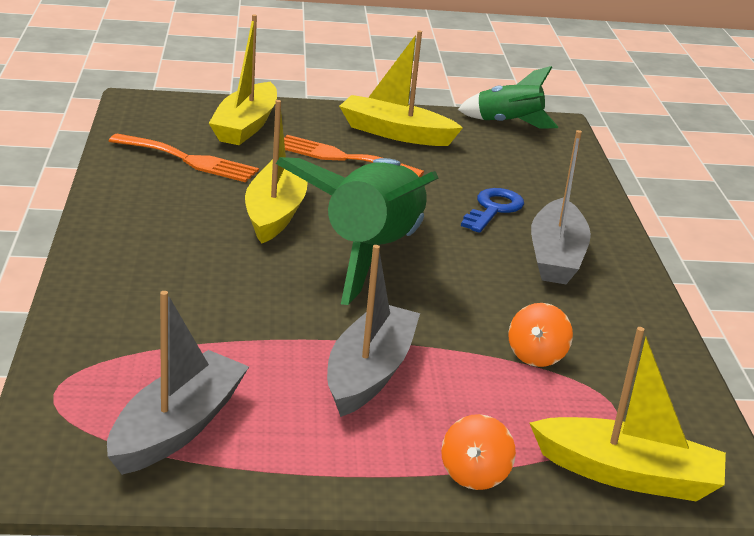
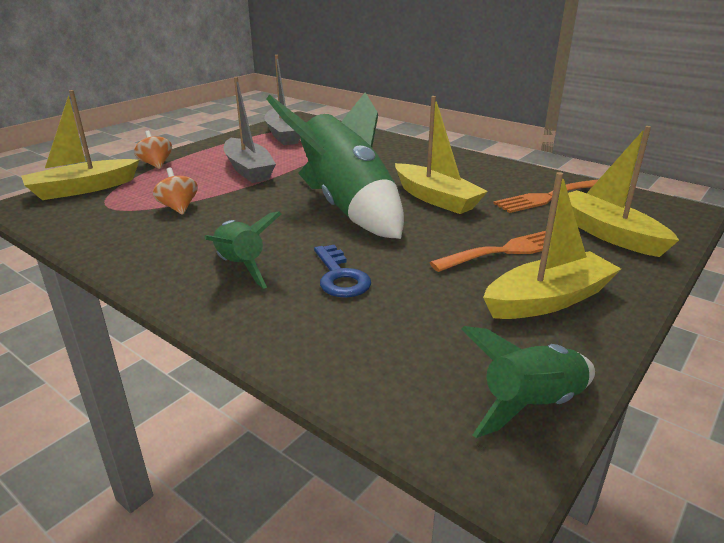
camera: 135 degrees right, 0 degrees up
grey boat [531,130,591,284] -> green rocket [204,211,281,289]

